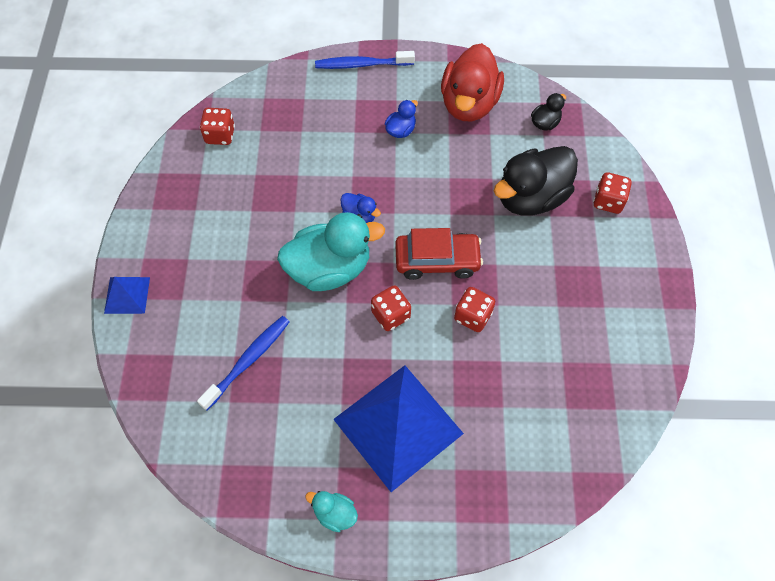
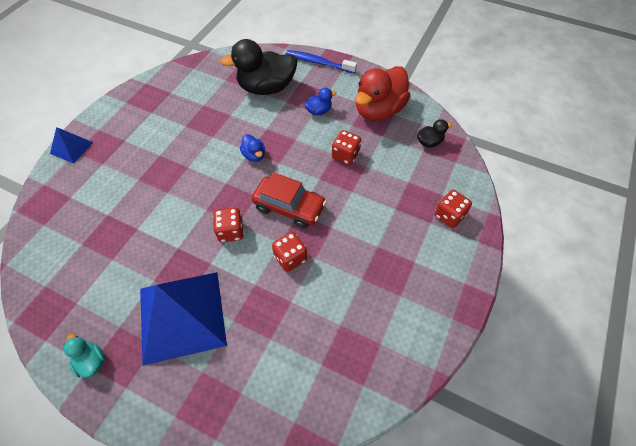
camera: 25 degrees right, 5 degrees down
blue toothbrush [197,316,290,410] -> none
red dice [200,108,235,145] -> red dice moved to [332,130,361,165]
turquoise duck [277,212,385,291] -> none
black duck [494,146,578,216] -> black duck moved to [220,39,297,95]

